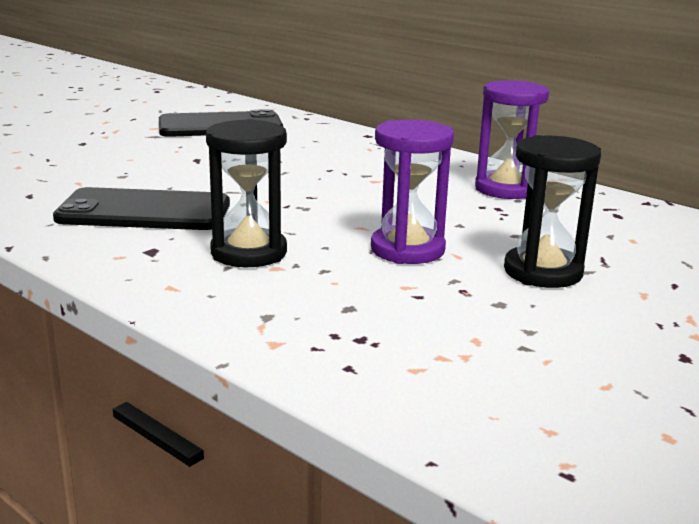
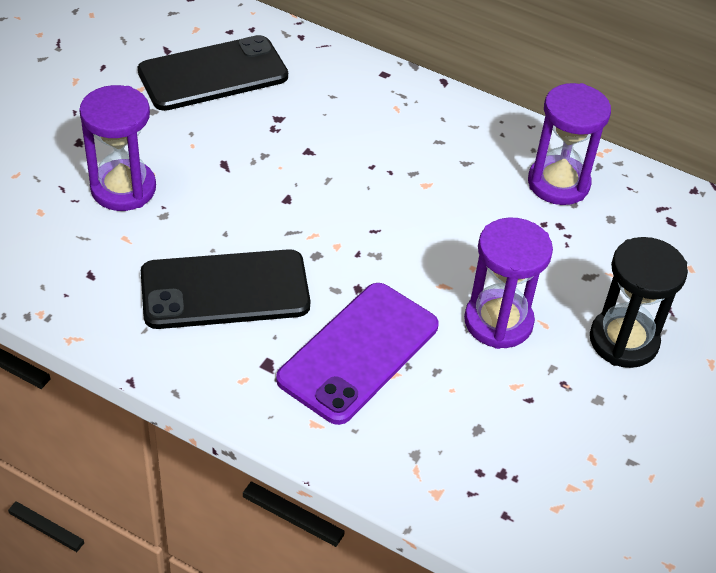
camera: 15 degrees left, 25 degrees up
black hourglass [206,119,287,267] -> purple phone [276,283,439,425]
none -> purple hourglass [79,85,156,211]

